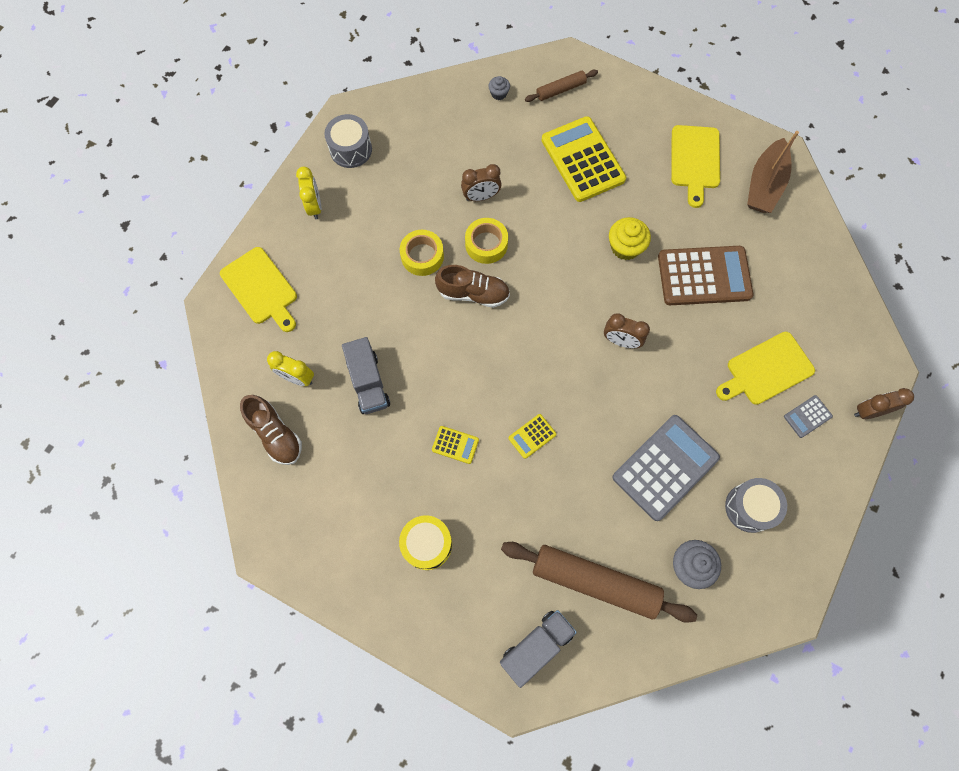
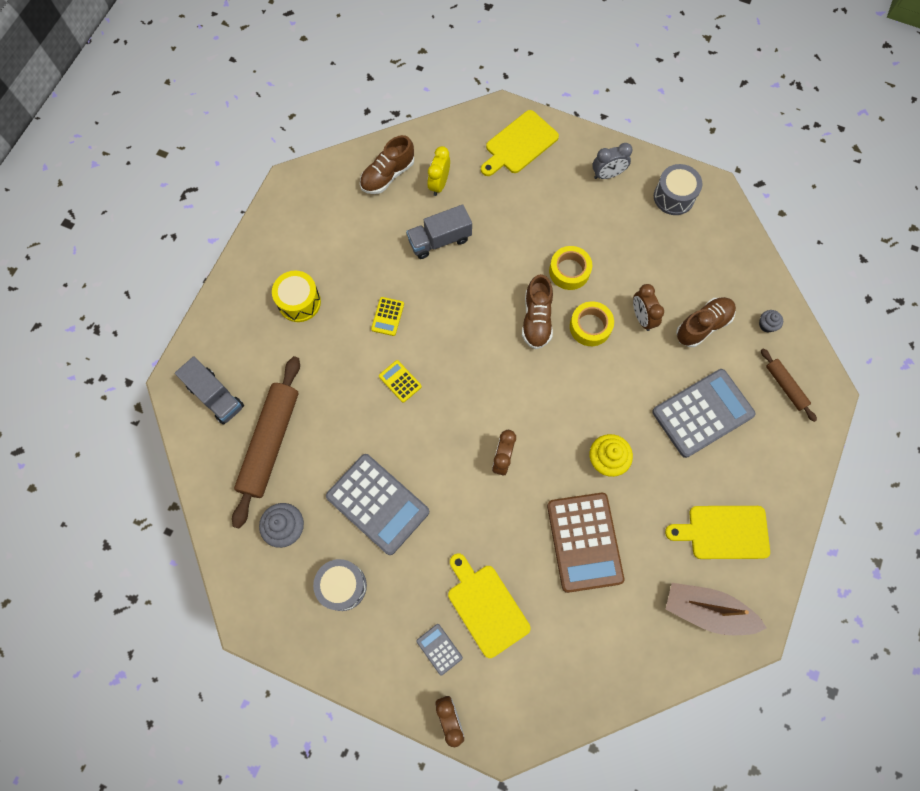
camera: 85 degrees right, 0 degrees up
yellow clock [296,167,322,219] -> grey clock [592,143,633,179]
yellow calculator [541,116,626,202] -> grey calculator [652,369,756,458]
none -> brown shoe [676,297,736,347]

